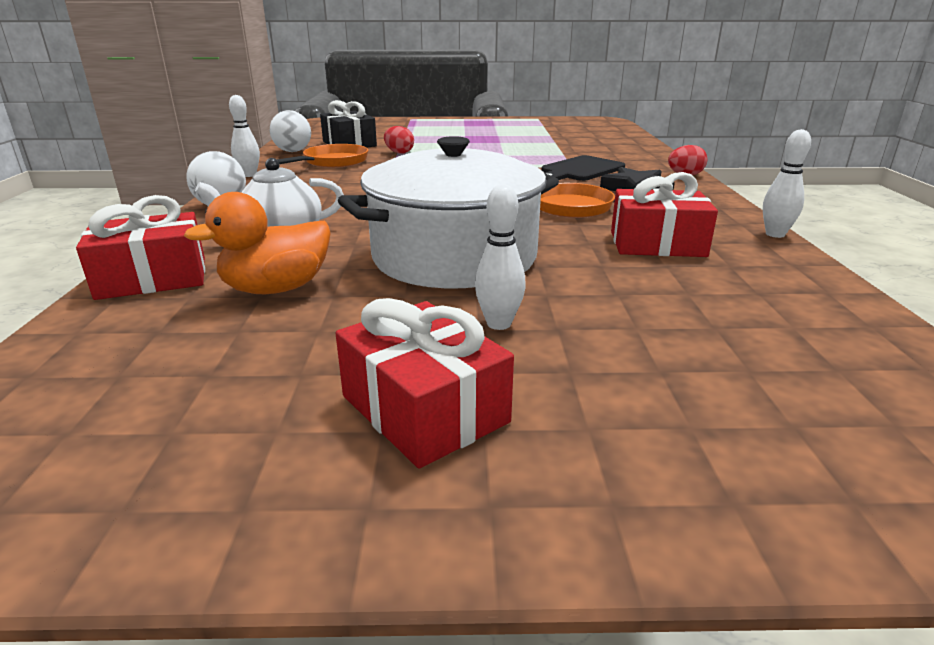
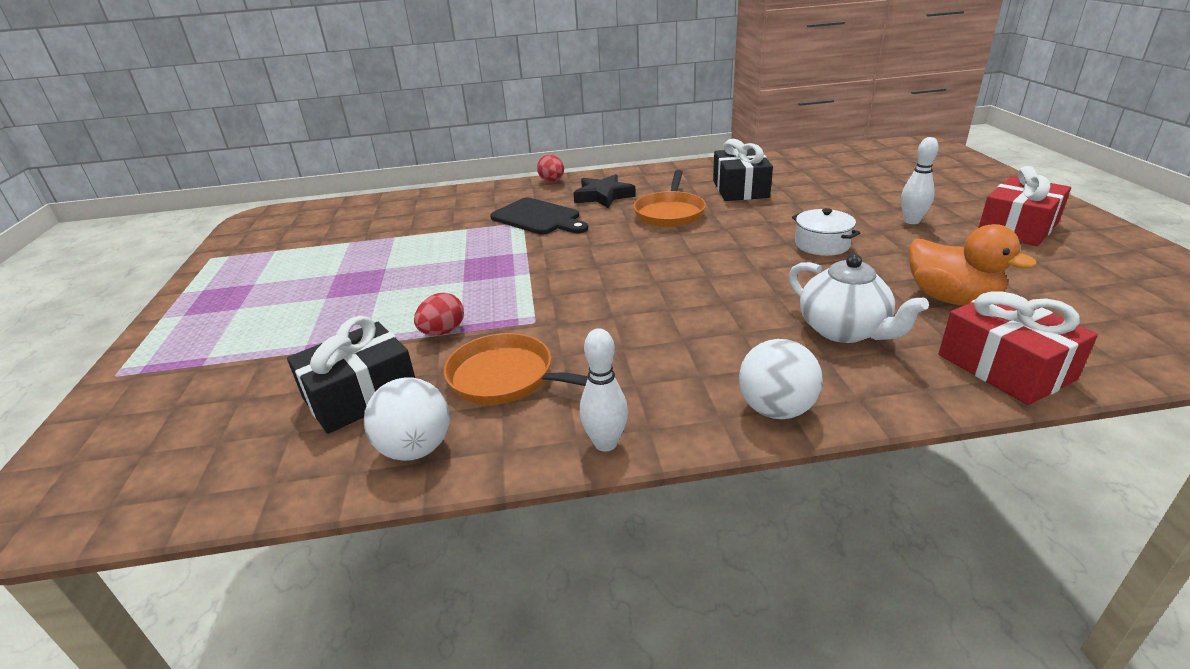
camera: 95 degrees left, 5 degrees up
white pot [338,136,559,288] -> white pot [792,208,860,256], size x0.41
red gift [611,172,718,257] -> black gift [713,139,773,201]
white bowling pin [763,129,811,238] -> none

